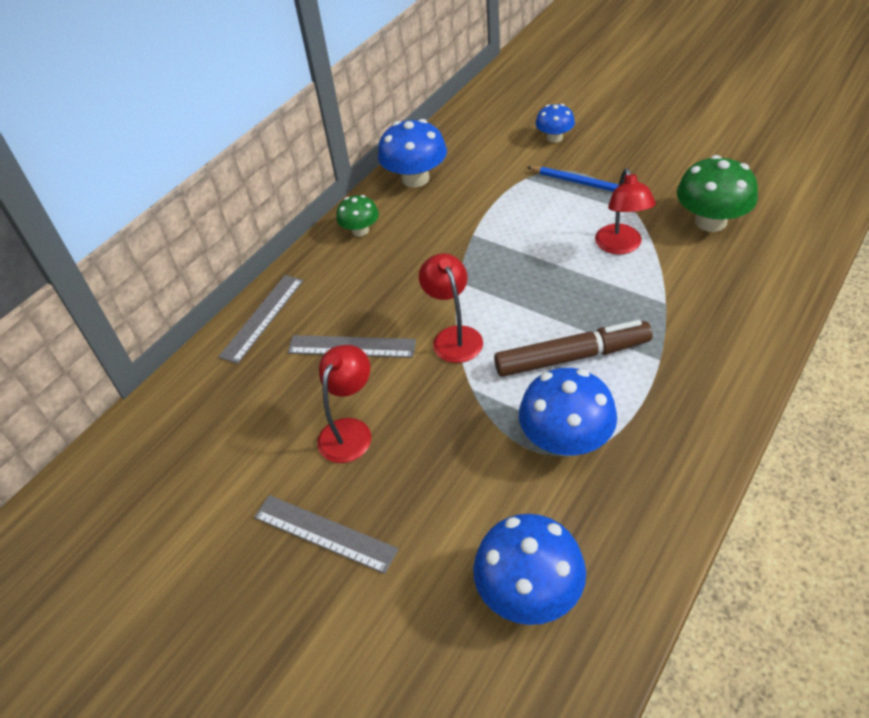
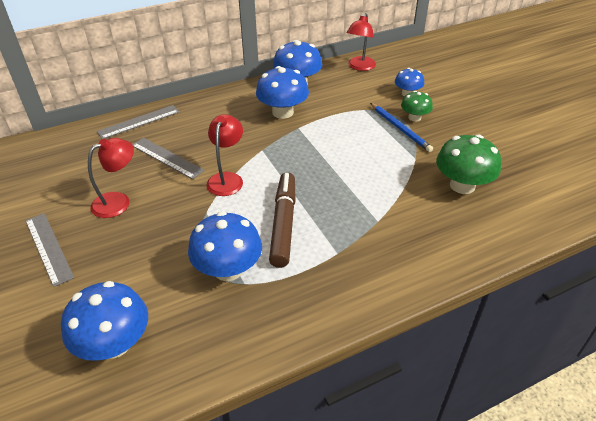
camera: 25 degrees right, 5 degrees down
green mushroom [336,195,379,237] -> green mushroom moved to [401,91,433,122]
brown marker [494,320,653,377] -> brown marker turned 105 degrees counterclockwise [269,172,296,268]
red lamp [595,168,656,255] -> red lamp moved to [347,13,376,71]
none -> blue mushroom [256,66,309,119]

